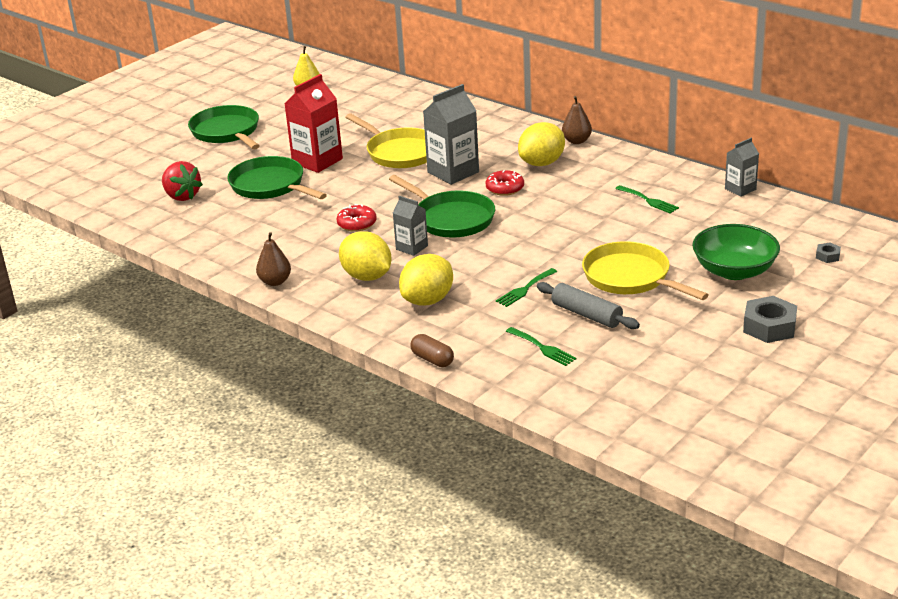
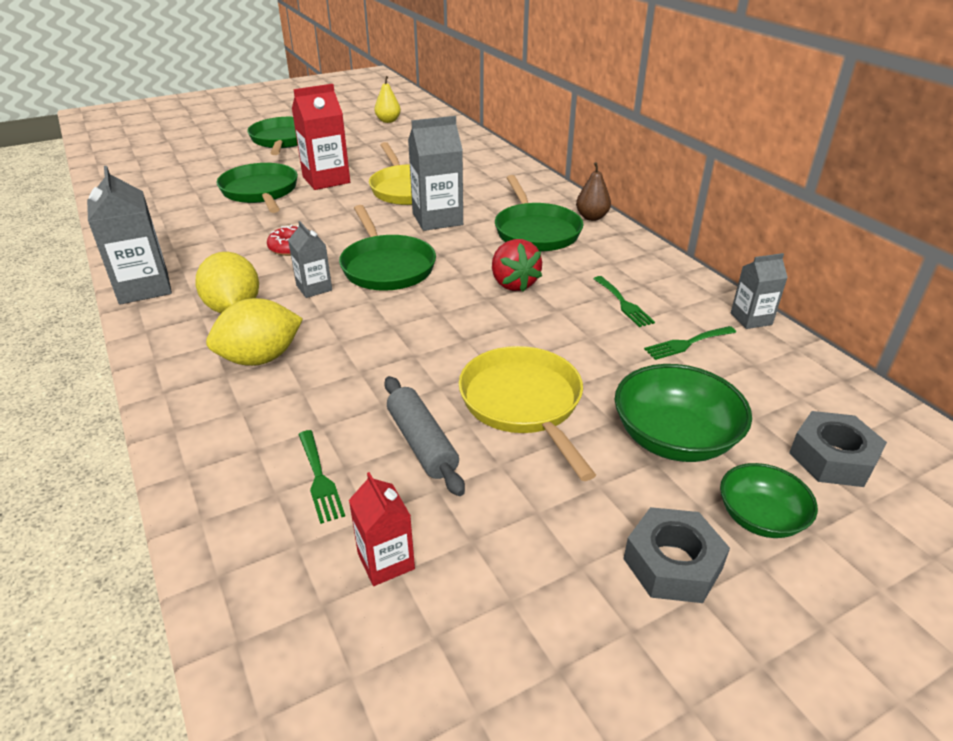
camera: 20 degrees right, 5 degrees up
red strawberry [162,161,203,201] -> red strawberry moved to [492,239,542,292]
brown pear [256,232,291,286] -> grey carton [87,166,172,305]
brown capsule [411,334,454,367] -> none
red donut [486,170,524,196] -> none
green fork [496,268,557,307] -> green fork moved to [644,326,736,360]
yellow lemon [518,122,565,166] -> green pan [495,175,583,251]
grey nut [816,242,841,263] -> grey nut [789,411,887,487], size x2.05
none -> red carton [349,472,415,586]
none -> green bowl [720,463,818,538]

